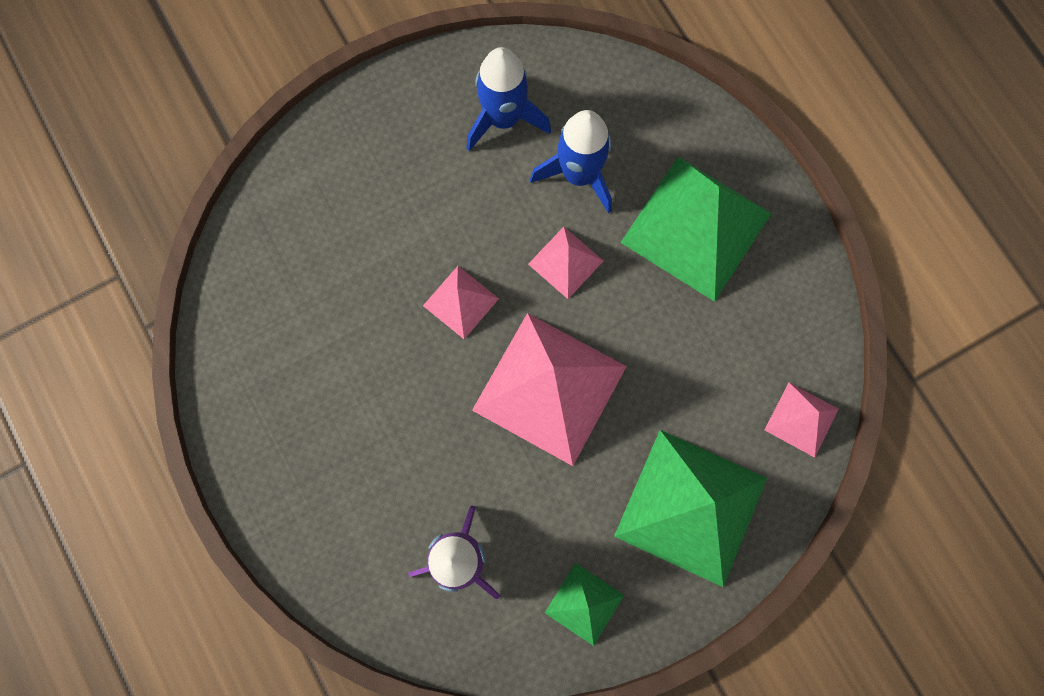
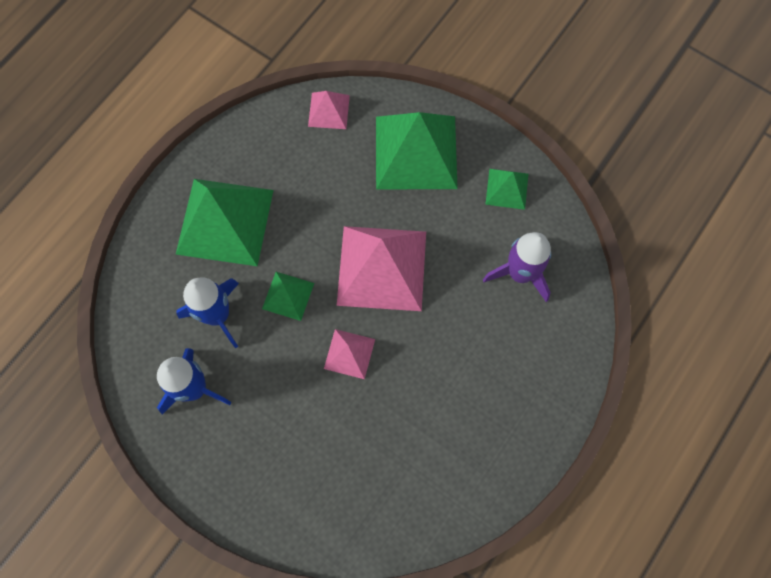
camera: 115 degrees left, 5 degrees down
pink pyramid [528,227,603,299] -> green pyramid [262,272,314,321]

